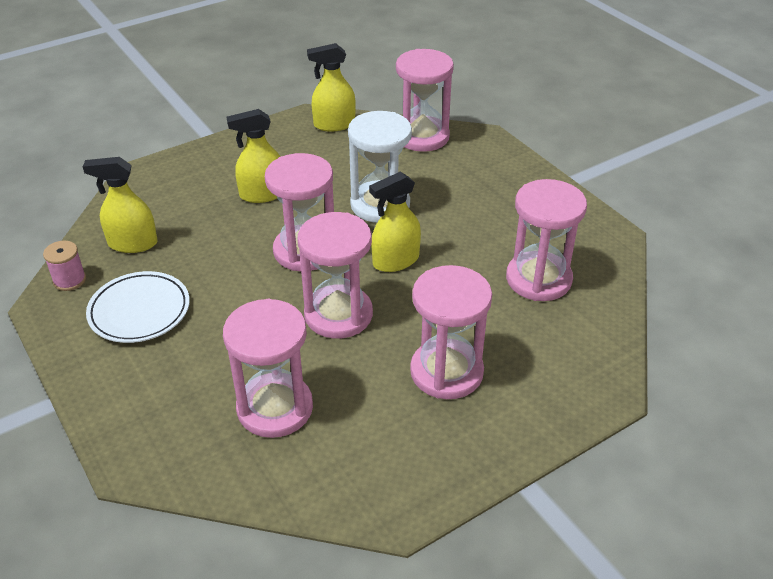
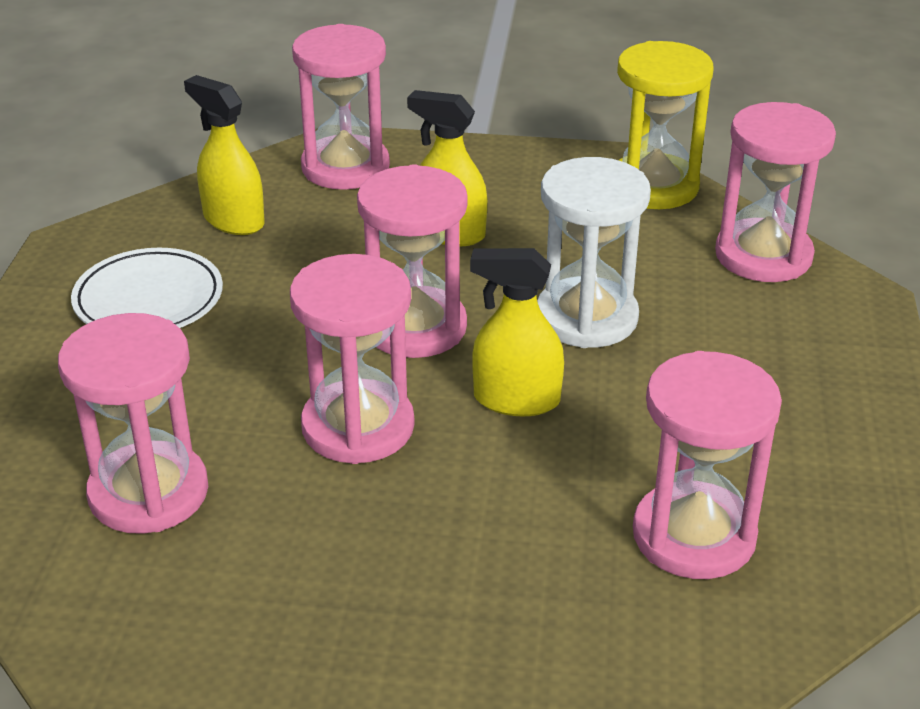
camera: 40 degrees right, 5 degrees down
pink spool [43,241,86,291] -> none
yellow spray bottle [307,43,356,131] -> yellow hourglass [617,41,714,209]
pink hourglass [410,265,492,399] -> pink hourglass moved to [292,24,390,190]

